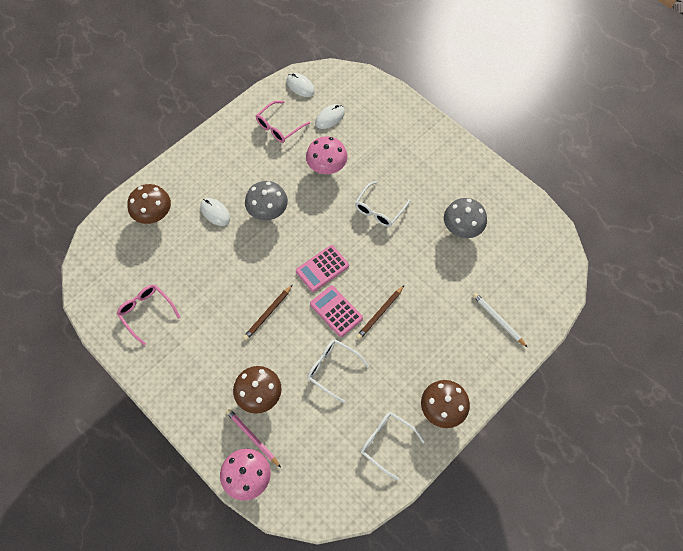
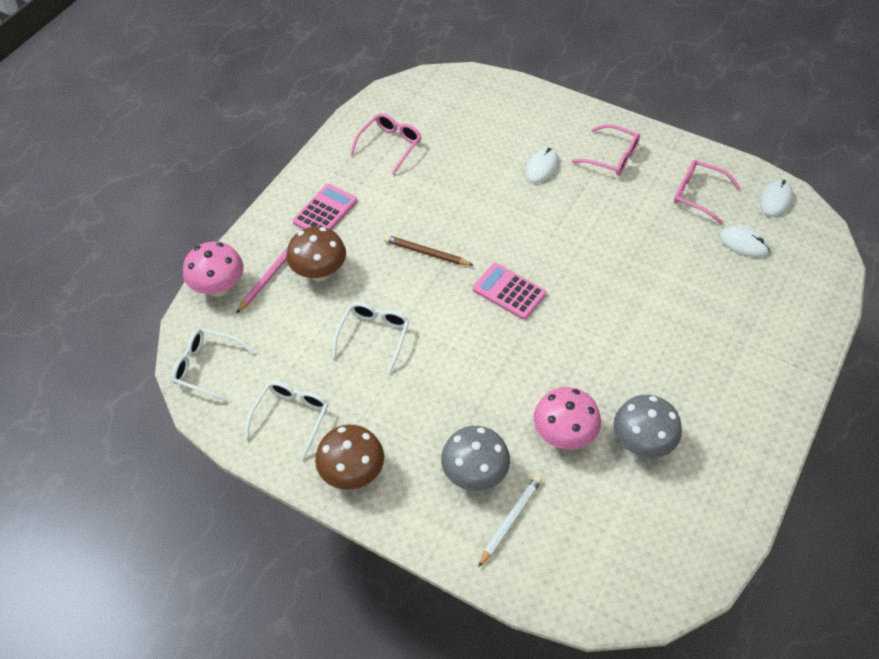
camera: 75 degrees right, 10 degrees down
brown mushroom [127,184,171,224] -> none
grey mushroom [245,181,288,221] -> grey mushroom moved to [441,426,510,491]
pink mushroom [306,136,348,174] -> pink mushroom moved to [534,387,601,450]
pink calculator [310,285,363,337] -> pink calculator moved to [293,184,357,230]
white glasses [355,181,411,227] -> white glasses moved to [172,328,254,403]
brown pencil [356,285,404,340] -> none
none -> pink glasses [571,124,640,176]

